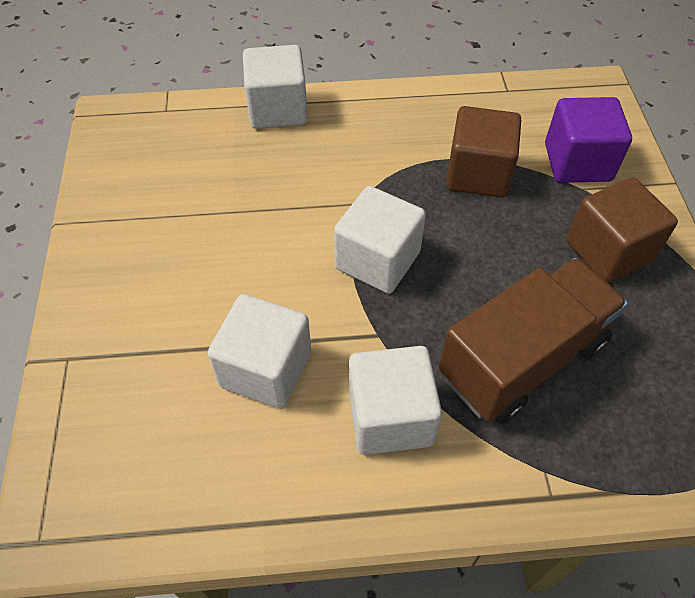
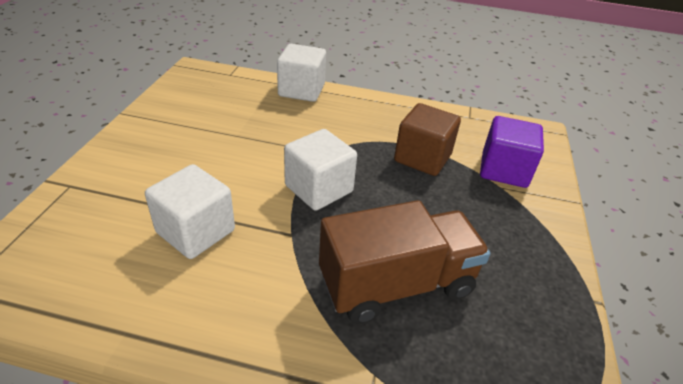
camera: 15 degrees right, 15 degrees down
white cube [349,346,442,455] -> none
brown cube [566,178,678,283] -> none

